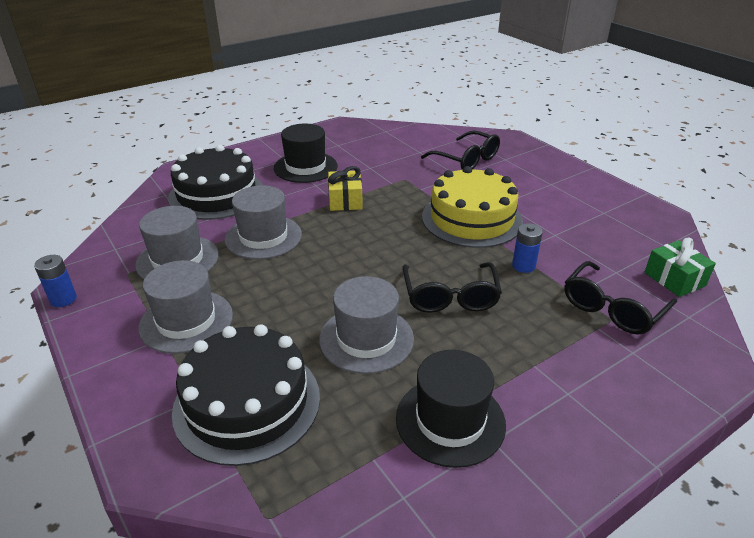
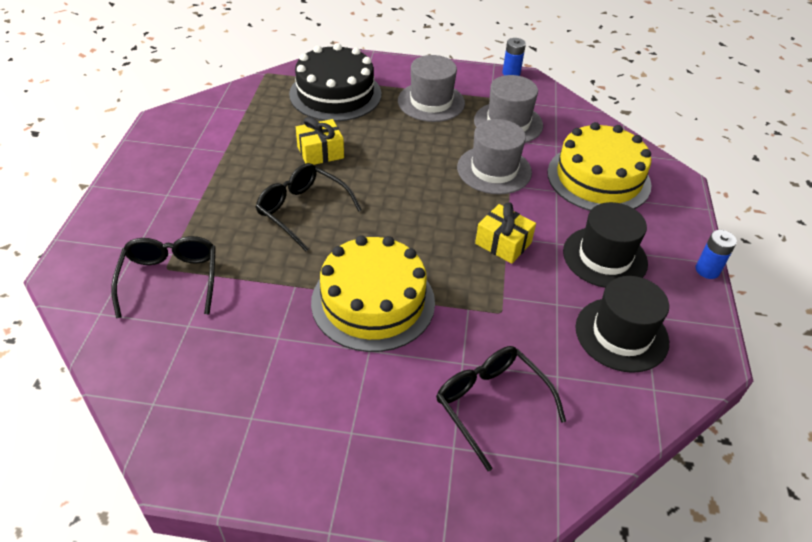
camera: 130 degrees right, 10 degrees up
black cake [168,145,263,220] -> yellow cake [547,122,652,211]
grey hat [319,276,414,374] -> yellow gift [296,117,344,165]
black hat [396,350,506,468] -> black hat moved to [575,276,669,373]
black glasses [421,131,500,170] -> black glasses turned 60 degrees clockwise [436,346,566,471]
blue battery [512,223,543,273] -> blue battery moved to [696,230,737,279]
green gift [644,238,716,297] -> none

